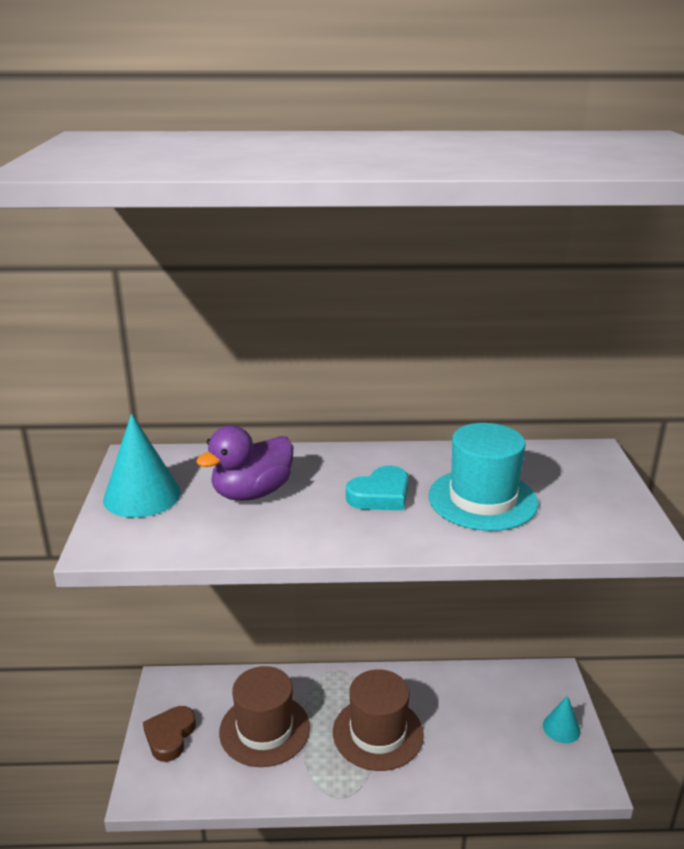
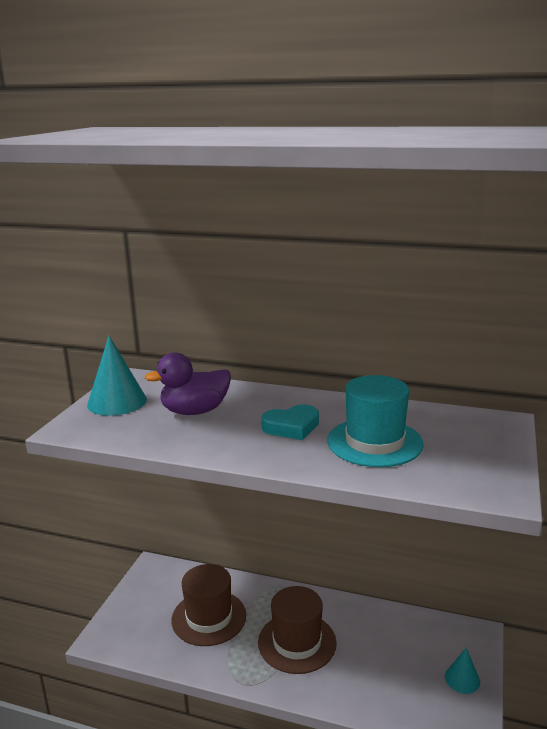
camera: 20 degrees right, 5 degrees down
brown heart [143,706,196,762] -> none

